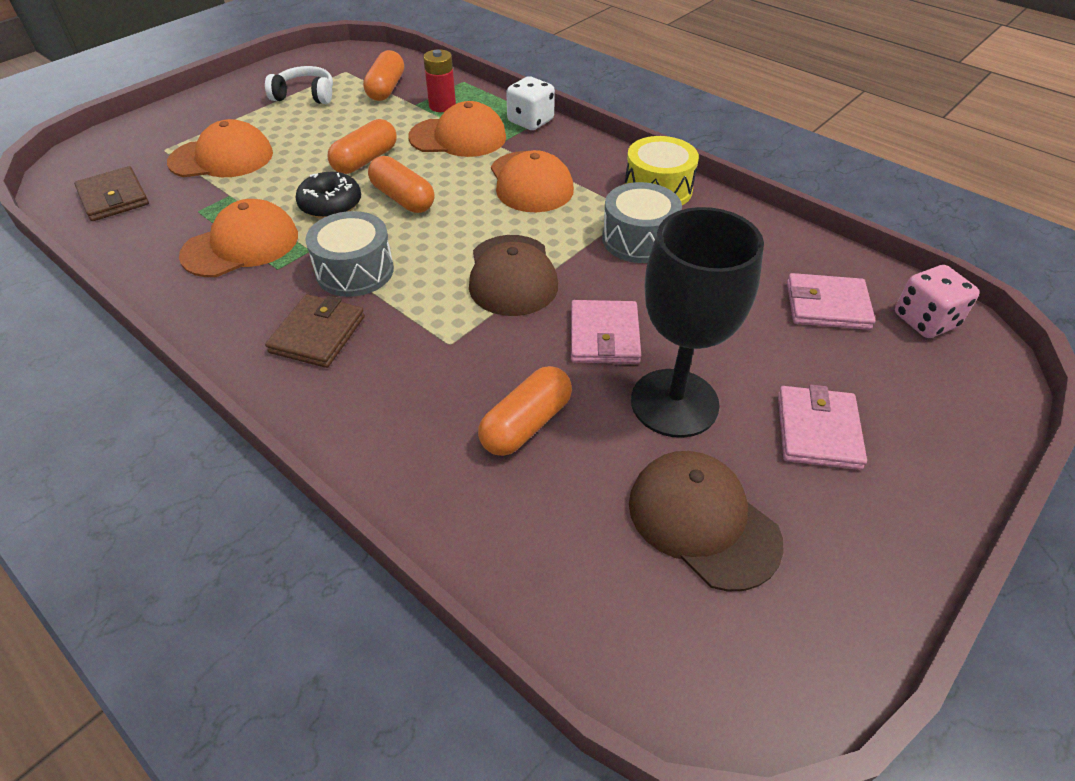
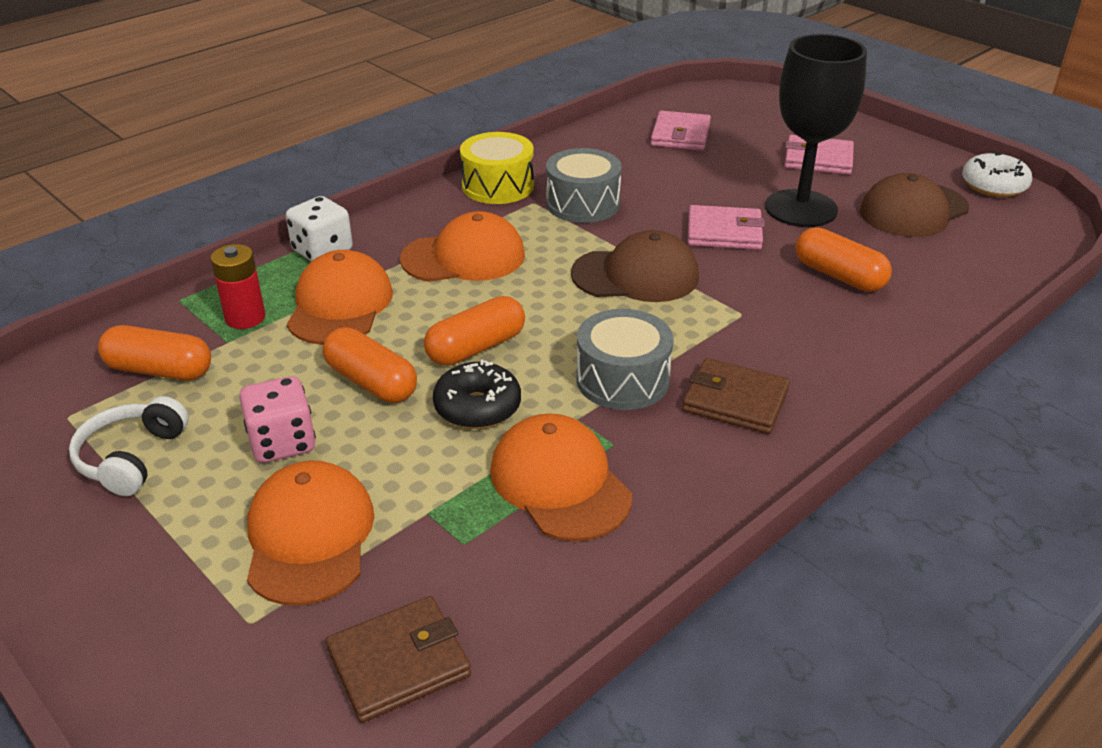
camera: 85 degrees left, 10 degrees down
pink dice [895,265,980,338] -> pink dice moved to [239,376,316,463]
none -> white donut [962,152,1032,197]

